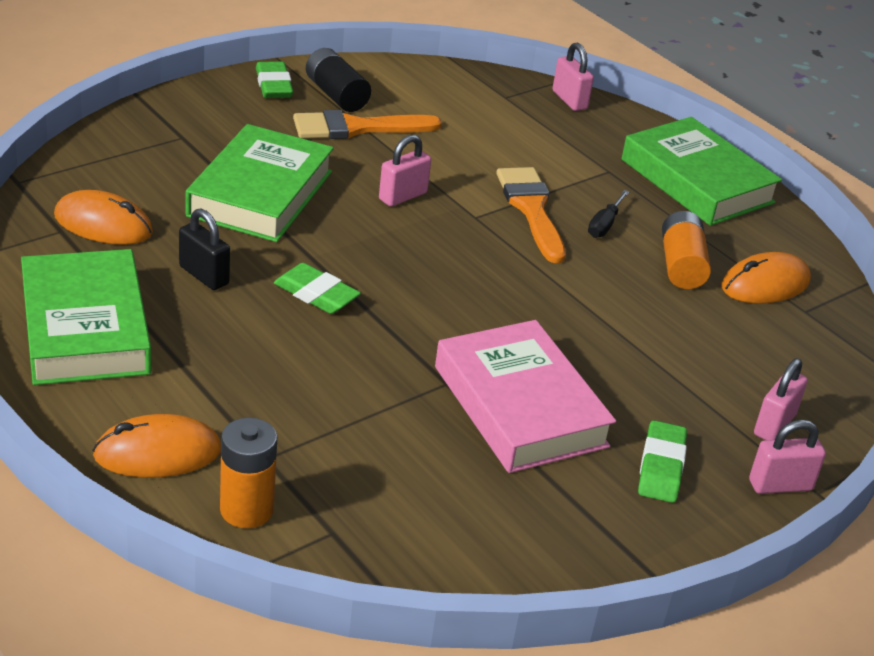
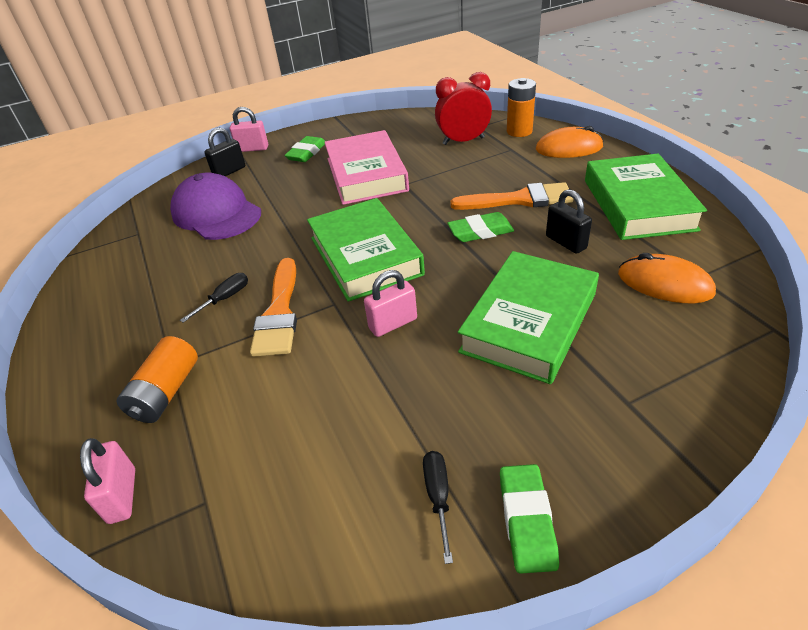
camera: 160 degrees left, 5 degrees up
green eraser [274,263,361,314] -> green eraser turned 60 degrees counterclockwise [447,212,514,242]
orange brush [293,110,442,139] -> orange brush moved to [450,182,573,210]
black battery [306,48,371,112] -> black screwdriver [423,451,453,564]
green book [622,117,782,226] -> green book moved to [307,198,425,302]
orange battery [662,211,711,289] -> orange battery moved to [117,336,198,423]
orange mouse [722,252,811,303] -> none
pink padlock [754,358,808,440] -> black padlock [204,127,245,176]
none -> purple cap [170,173,261,240]
none -> red clock [435,72,492,145]

